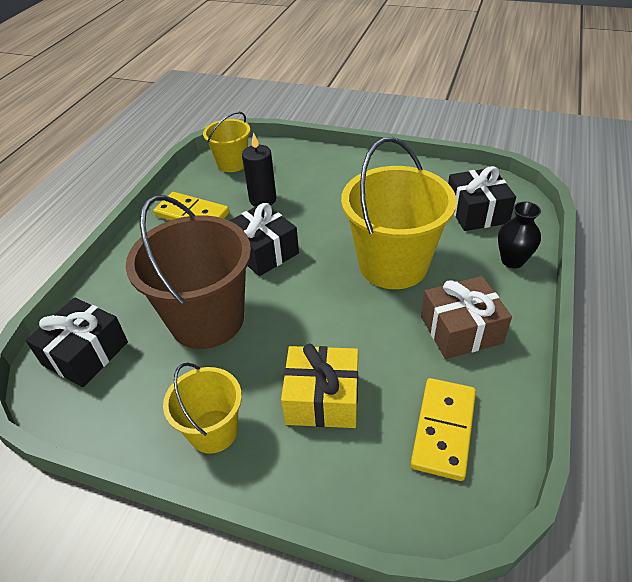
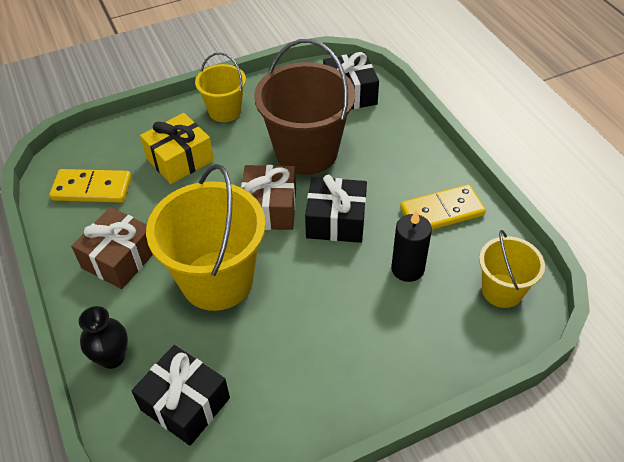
camera: 135 degrees right, 5 degrees up
yellow domino [410,378,476,481] -> yellow domino turned 60 degrees counterclockwise [50,169,132,203]
none -> brown gift [241,165,296,230]

